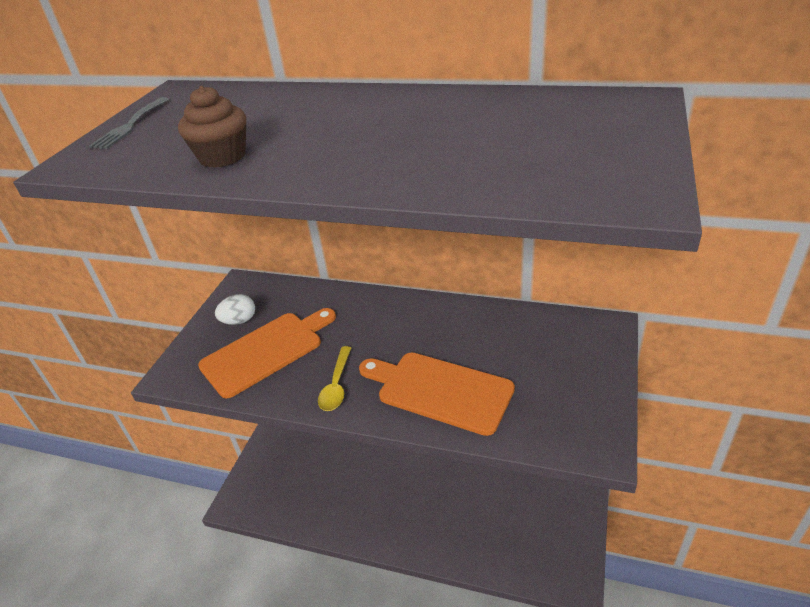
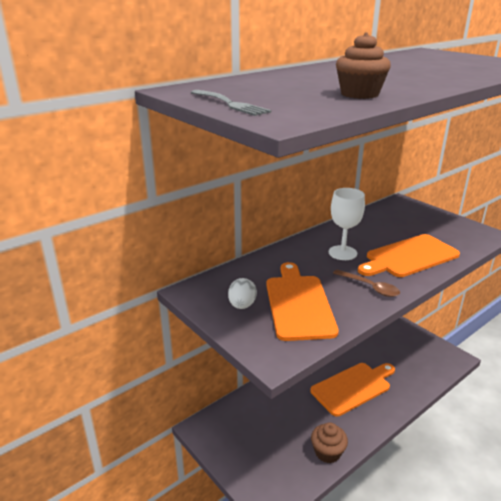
camera: 60 degrees left, 10 degrees down
yellow spoon [318,346,351,411] -> brown spoon [333,269,400,297]
none -> orange cutting board [310,363,395,417]
none -> brown cupcake [311,422,348,463]
none -> white goblet [329,188,365,260]

